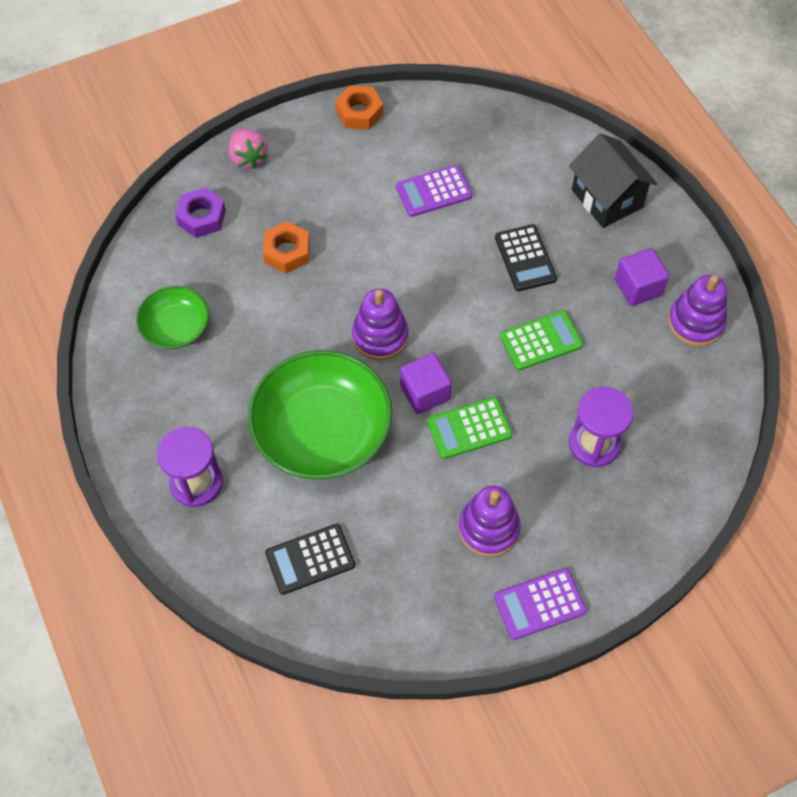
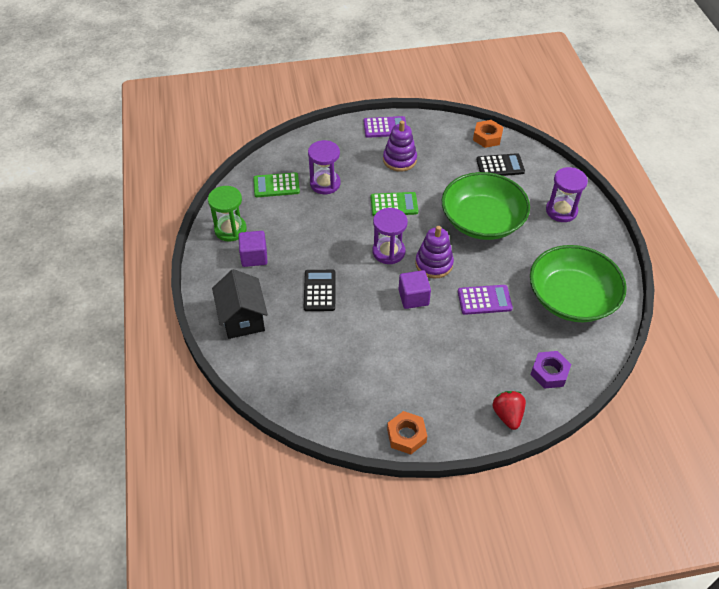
camera: 165 degrees left, 10 degrees down
green bowl [136,286,209,349] -> green bowl [530,245,627,322], size x1.87
pink strawberry [229,129,267,169] -> red strawberry [492,391,526,430]
orange nut [263,222,310,273] -> orange nut moved to [473,120,503,148]
purple calculator [396,165,473,217] -> purple calculator moved to [458,285,513,315]
purple cube [400,353,452,414] -> purple cube moved to [399,270,431,309]
green calculator [500,310,583,371] -> green calculator moved to [253,172,300,197]
purple stacking toy [668,275,727,346] -> green hourglass [208,186,247,242]
none -> purple hourglass [373,208,408,264]

